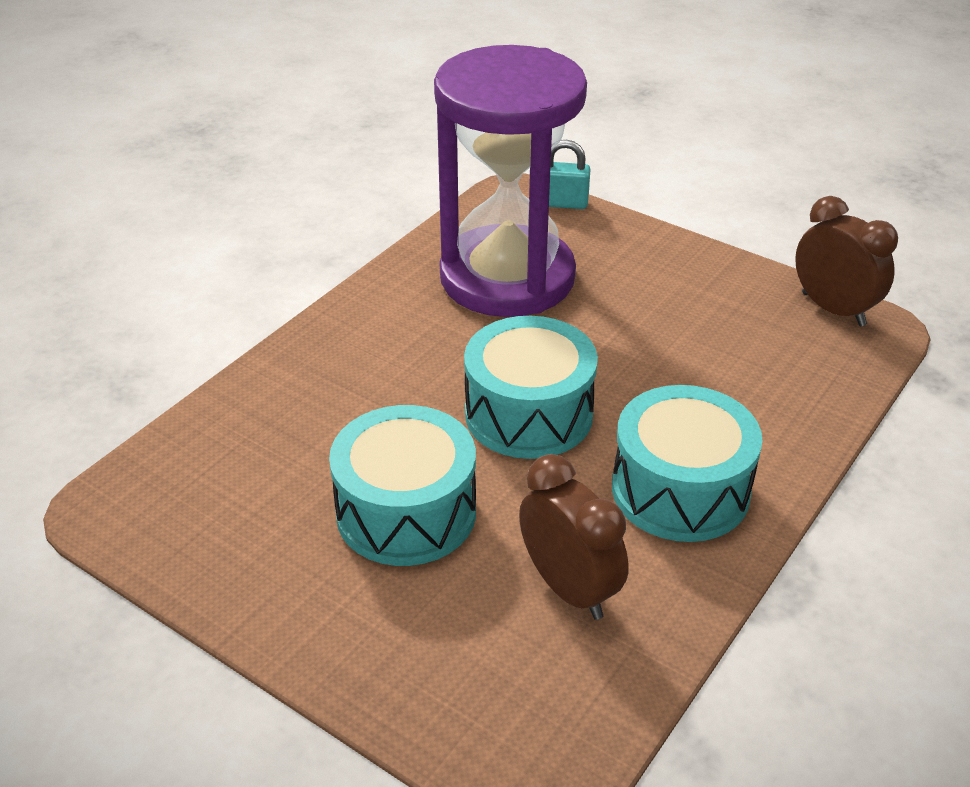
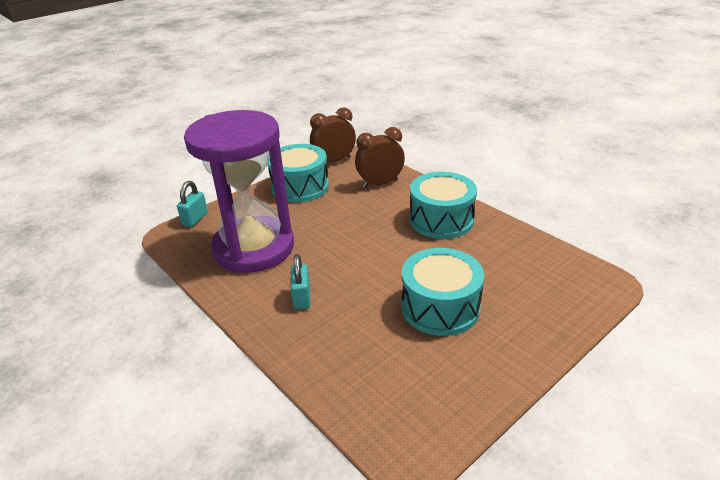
camera: 75 degrees left, 5 degrees down
turquoise drum [464,316,598,459] -> turquoise drum moved to [268,144,329,203]
brown clock [519,454,629,620] -> brown clock moved to [355,127,405,188]
none -> turquoise padlock [290,254,310,310]

